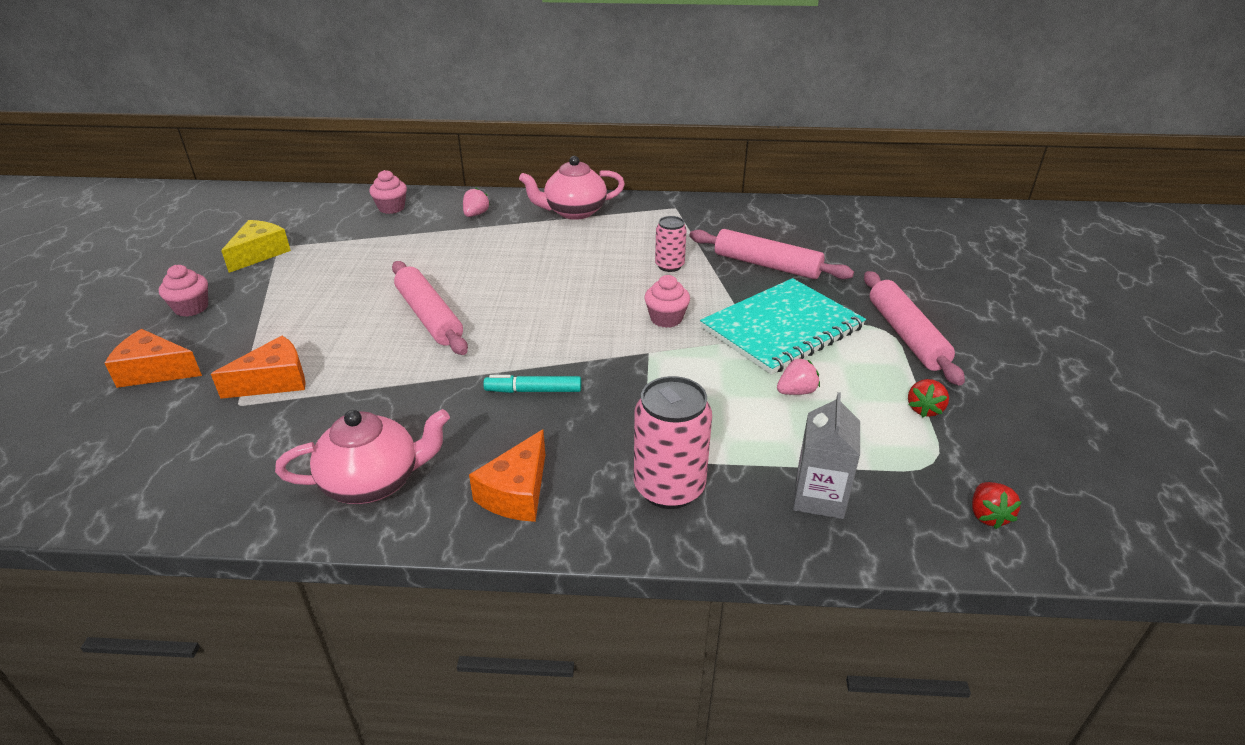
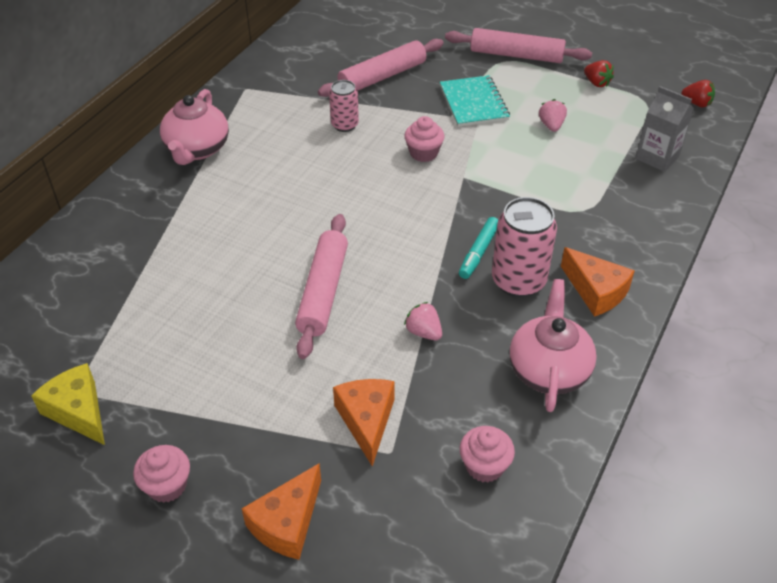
camera: 65 degrees left, 10 degrees up
pink cupcake [369,170,407,214] -> pink cupcake moved to [460,426,515,483]
pink rolling pin [392,261,468,355] -> pink rolling pin turned 75 degrees counterclockwise [295,214,348,359]
pink strawberry [463,188,490,217] -> pink strawberry moved to [404,302,442,341]
pink can [634,376,712,509] -> pink can moved to [492,197,557,297]
turquoise notebook [700,278,866,375] -> turquoise notebook [440,75,510,127], size x0.65

